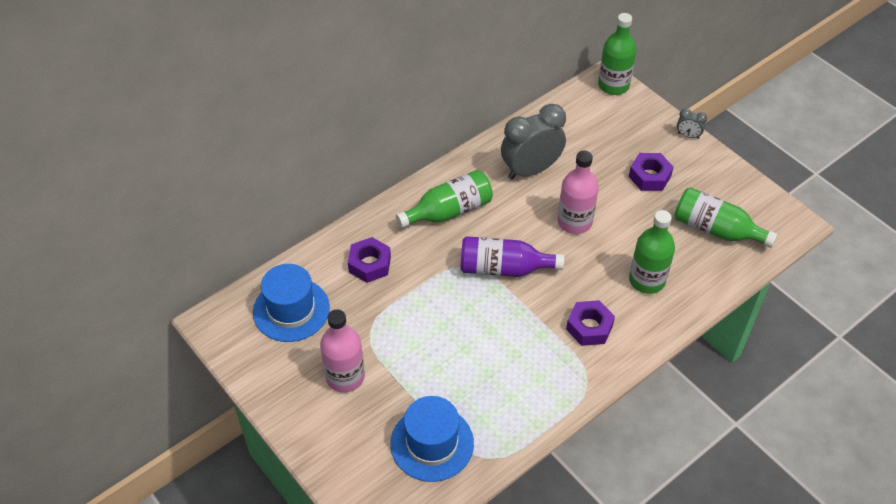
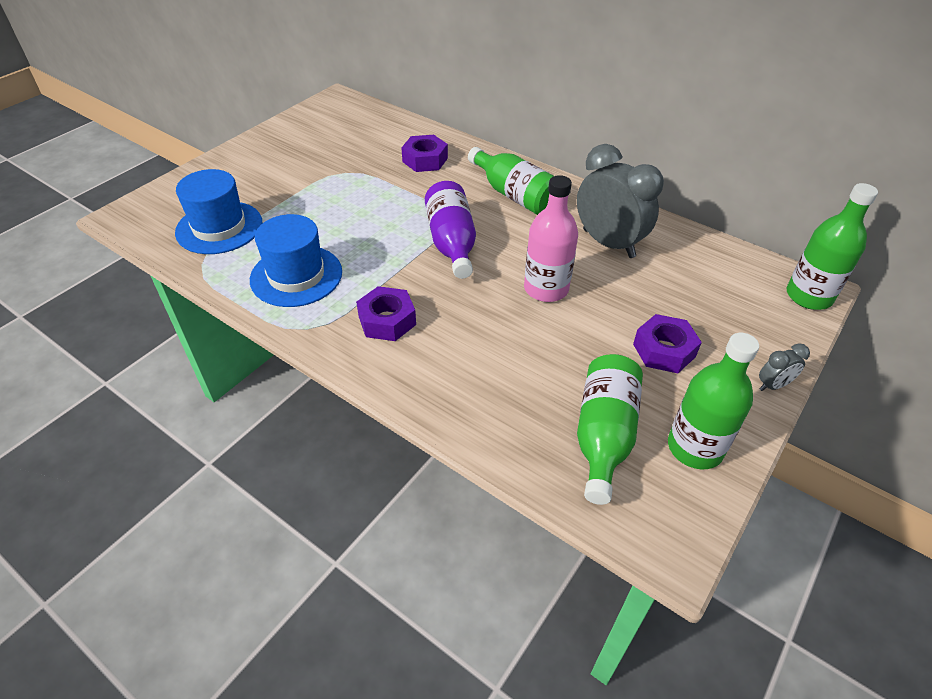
camera: 75 degrees right, 5 degrees down
blue hat [253,264,330,342] -> blue hat moved to [250,214,342,307]
pink bottle [320,309,365,393] -> none
green bottle [629,210,675,294] -> green bottle moved to [668,333,759,469]
grey clock [677,108,707,139] -> grey clock turned 120 degrees counterclockwise [759,343,810,391]

